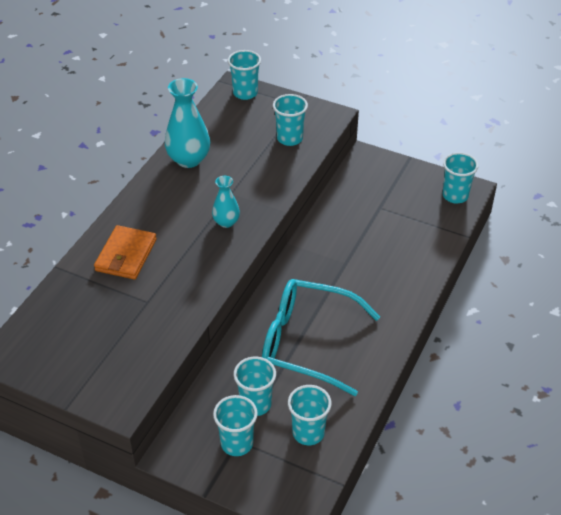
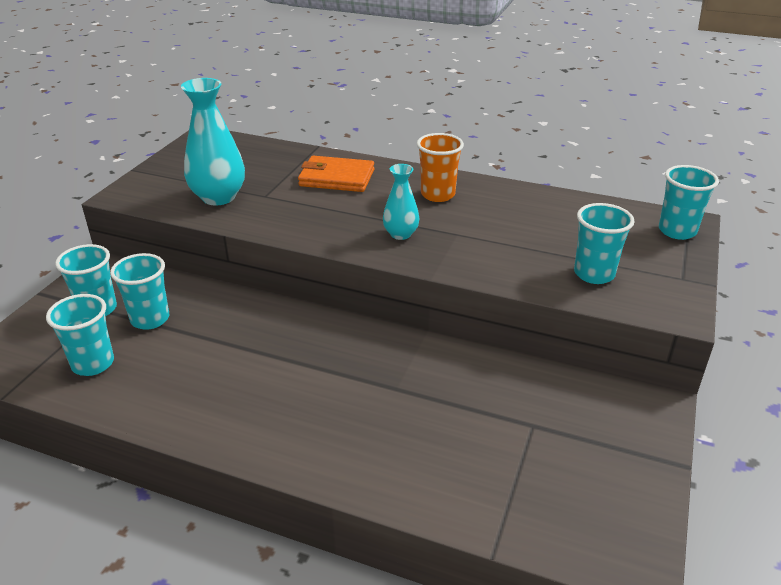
camera: 85 degrees right, 10 degrees down
turquoise vase [165,78,210,168] -> turquoise vase moved to [181,78,245,205]
turquoise glasses [262,279,380,396] -> none
turquoise cup [443,152,479,203] -> none
none -> orange cup [417,133,464,202]

